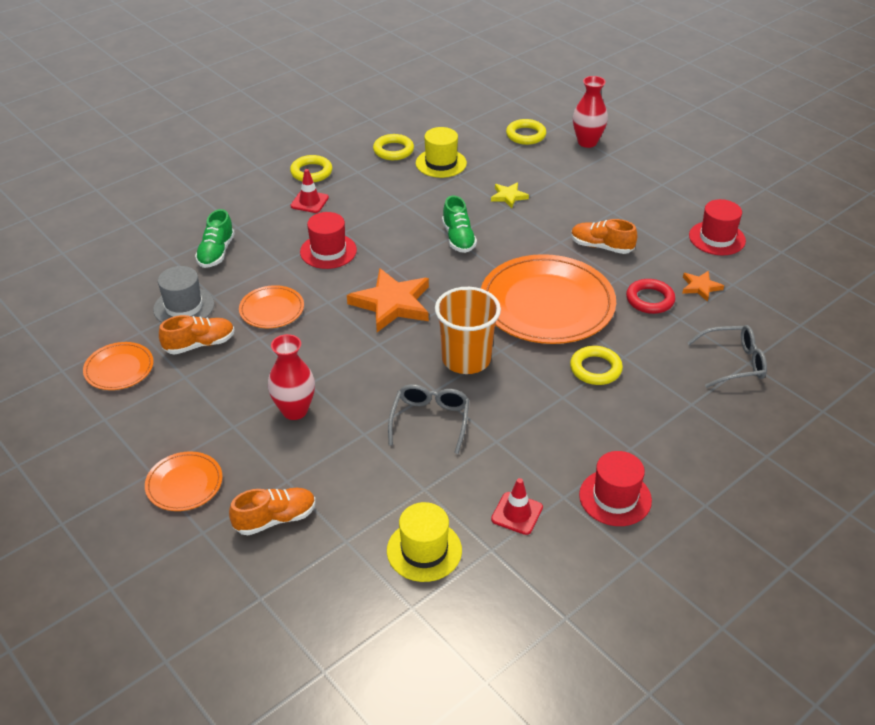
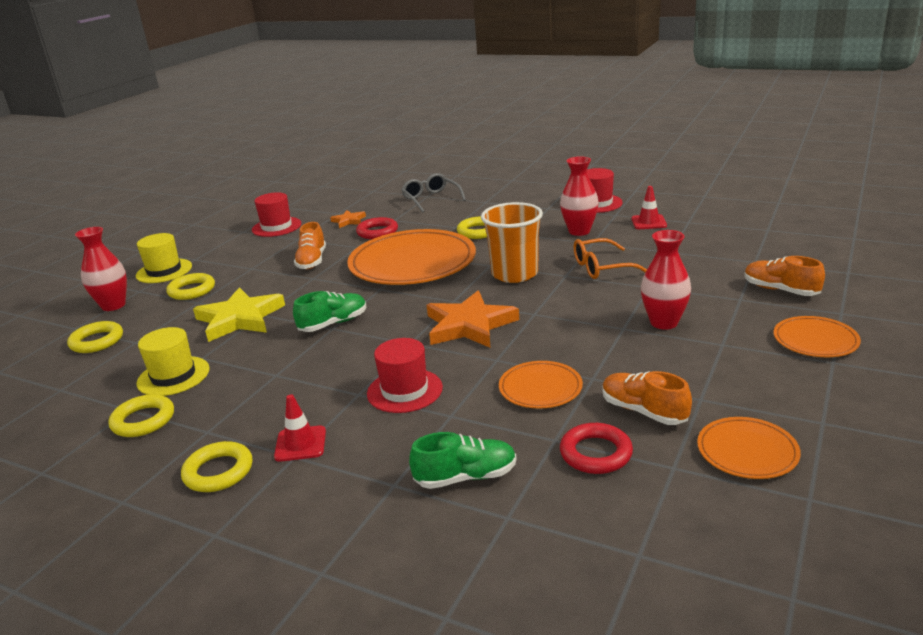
camera: 110 degrees left, 15 degrees down
grey hat [153,266,214,323] -> red ring [560,423,633,474]
yellow hat [387,502,462,582] -> yellow hat moved to [136,233,192,283]
grey glasses [388,384,469,454] -> orange glasses [574,238,647,279]
yellow star [491,183,529,208] -> yellow star [193,287,285,342], size x1.99
none -> yellow ring [166,273,215,300]
none -> red vase [560,156,599,236]

